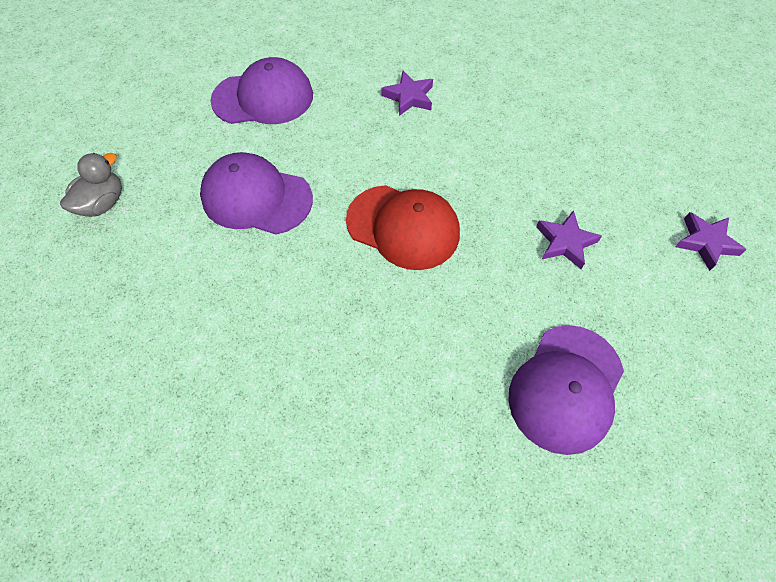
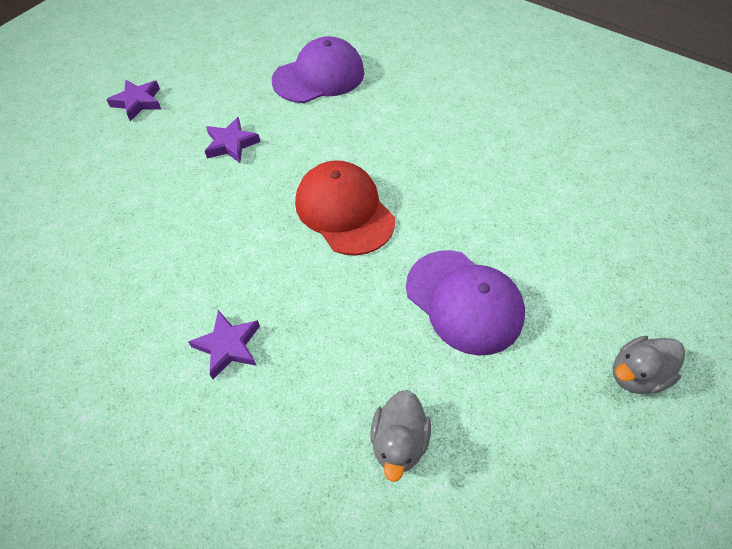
camera: 150 degrees left, 5 degrees down
purple cap [210,57,313,124] -> grey duck [370,390,431,482]

